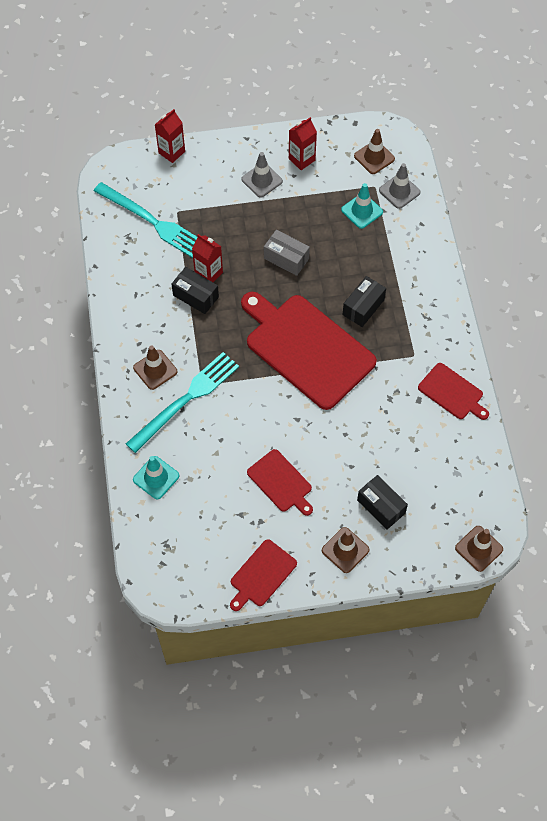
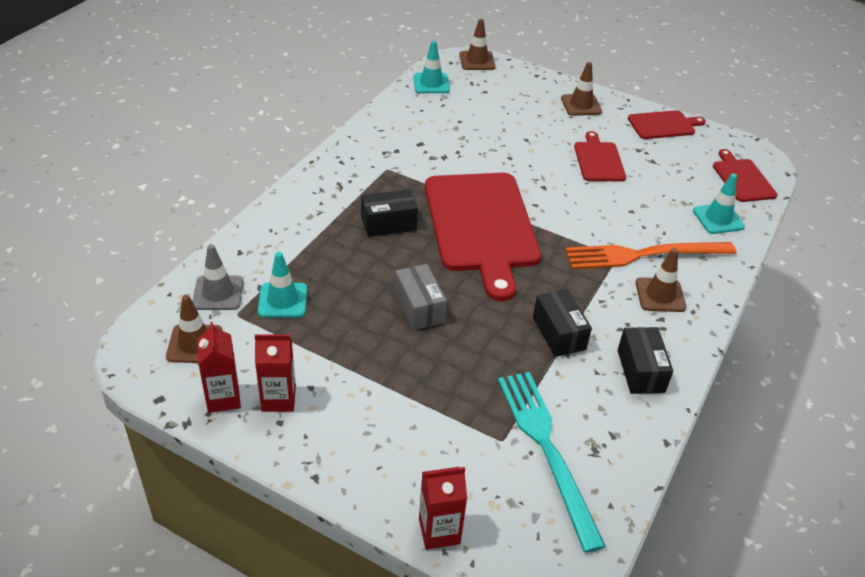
camera: 145 degrees left, 20 degrees down
turquoise fork [126,352,239,453] -> orange fork [565,242,736,269]
red carton [192,234,223,282] -> red carton moved to [197,322,241,413]
grey traffic cone [241,152,283,198] -> none
black box [357,475,408,530] -> black box moved to [618,327,673,394]
red cutting board [418,363,489,420] -> red cutting board moved to [713,149,778,202]
none -> turquoise traffic cone [413,40,450,93]

